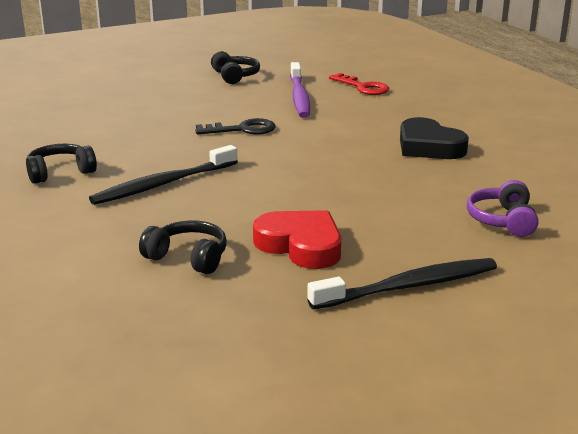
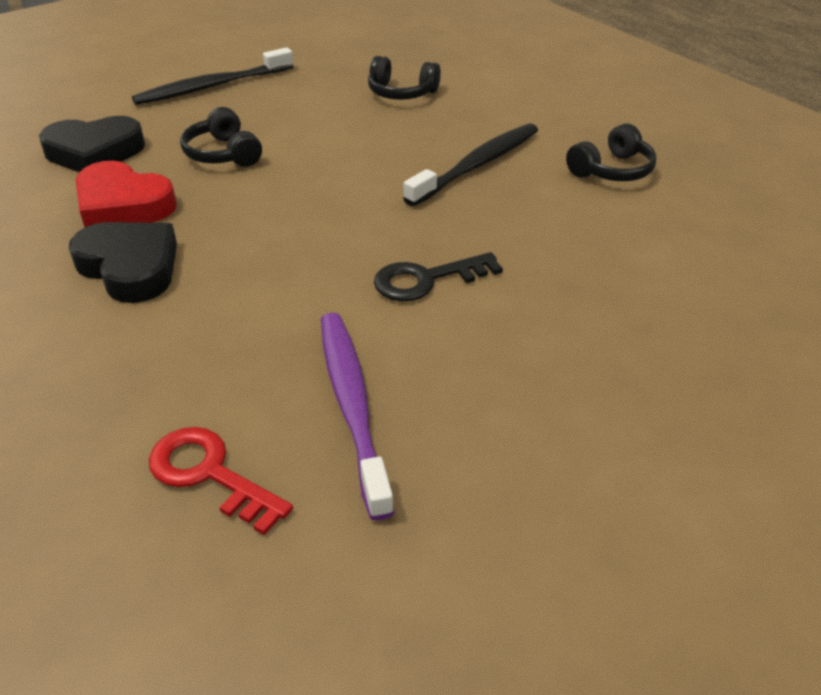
camera: 170 degrees right, 15 degrees up
black headphones [211,51,260,84] -> black headphones moved to [180,107,262,167]
red heart [253,210,341,269] -> red heart moved to [76,161,177,227]
purple headphones [467,180,539,237] -> black heart [39,116,145,172]

